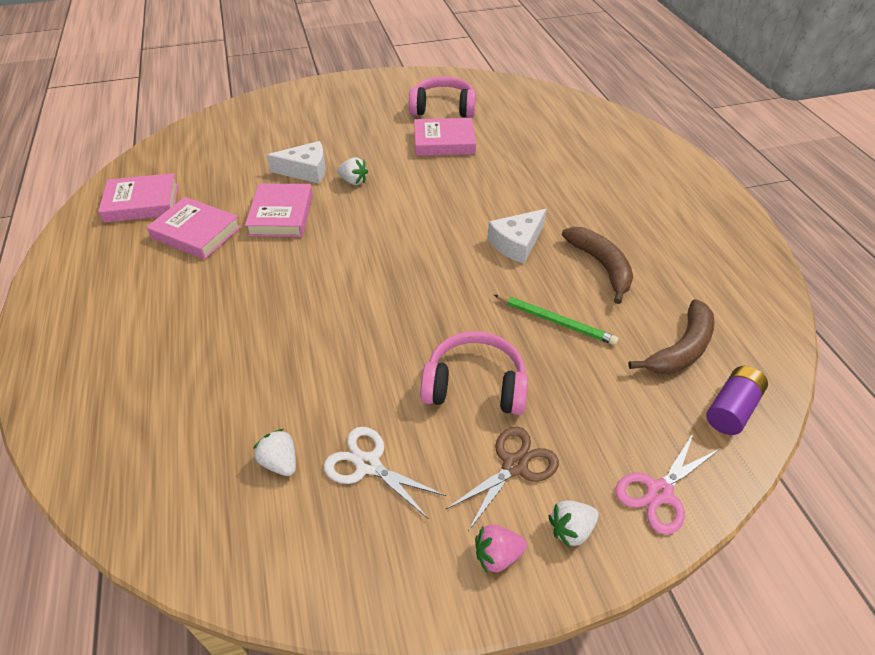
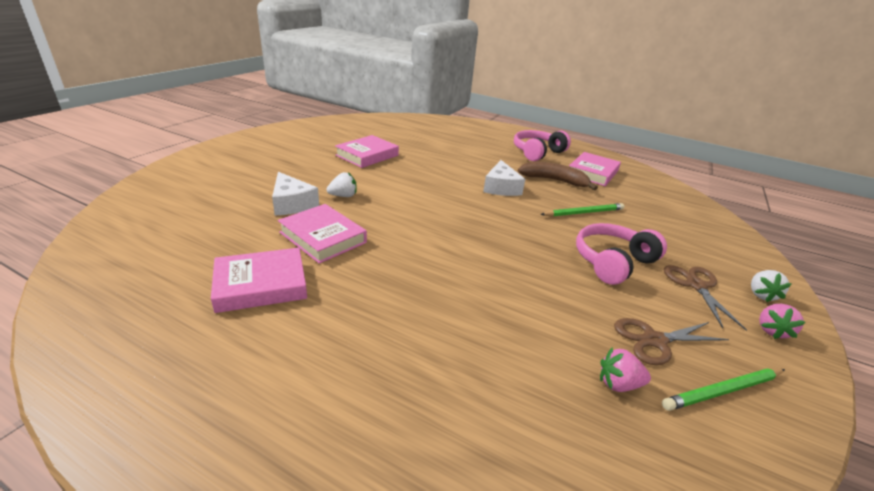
camera: 50 degrees left, 15 degrees down
pink book [98,173,178,223] -> pink book moved to [569,152,621,186]
white strawberry [253,429,296,476] -> pink strawberry [600,348,651,392]
white cheese [266,141,326,184] -> white cheese turned 105 degrees clockwise [272,172,319,216]
white scissors [324,427,446,519] -> brown scissors [614,318,729,365]
pink headphones [409,77,476,118] -> pink headphones moved to [514,130,571,161]
pink scissors [615,432,720,535] -> none
brown banana [628,299,714,374] -> none
purple battery [706,366,768,435] -> none
none -> green pencil [662,368,785,411]

